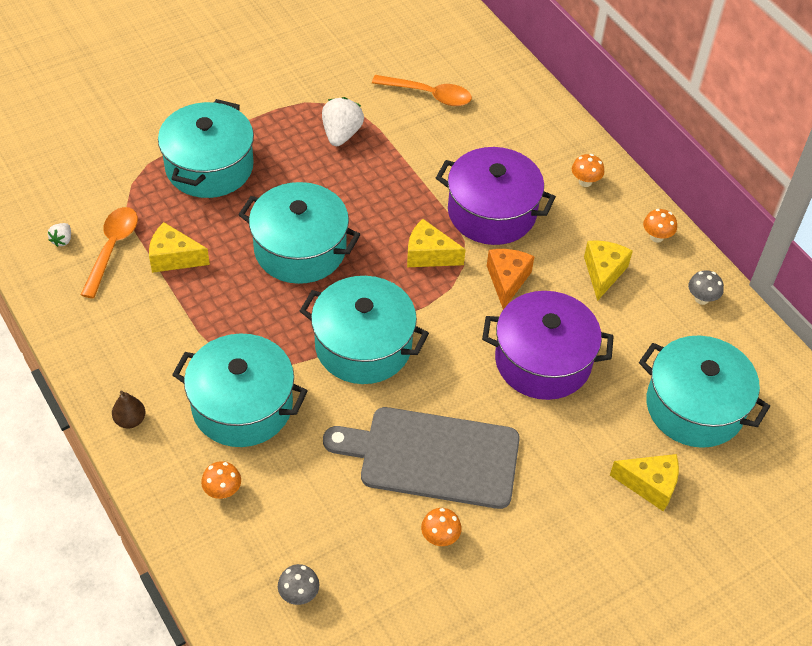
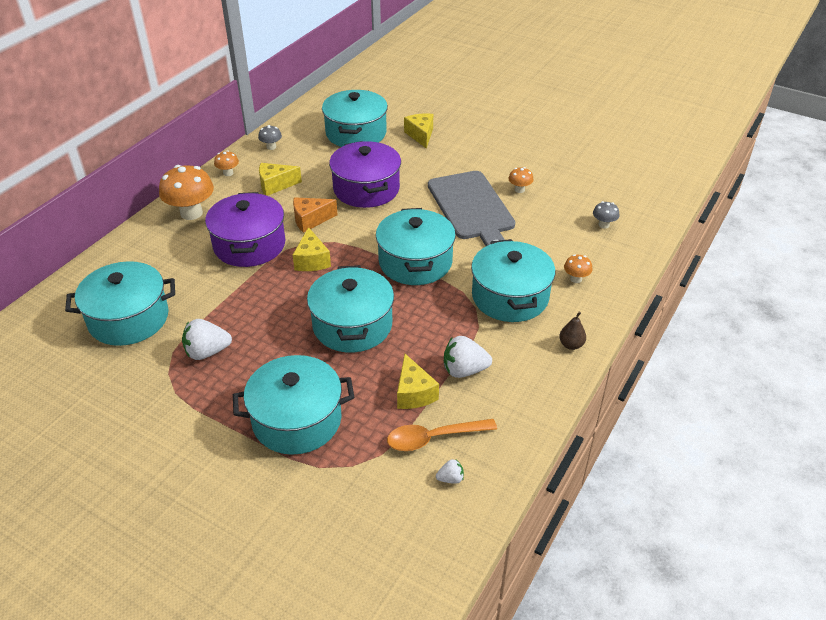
camera: 115 degrees left, 10 degrees down
orange spoon [372,75,472,106] -> turquoise pot [65,261,175,346]
orange mushroom [572,154,604,187] -> orange mushroom [159,165,214,220], size x2.05
none -> white strawberry [444,336,492,378]

